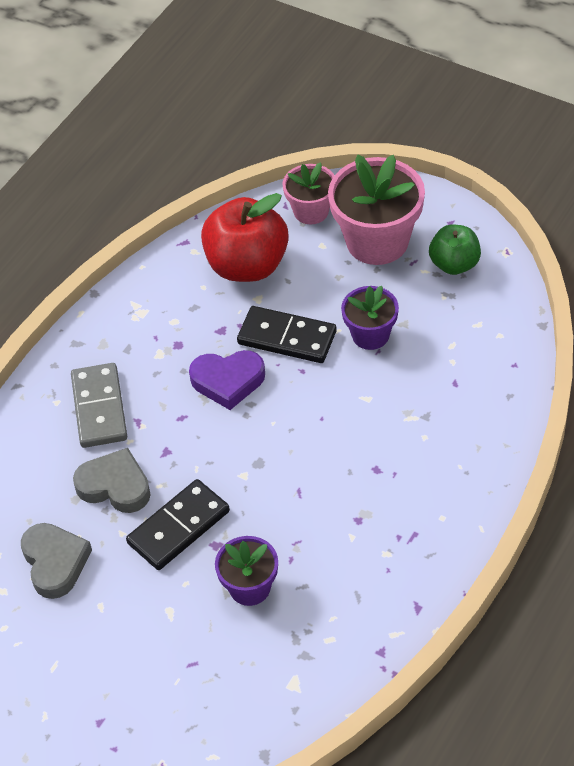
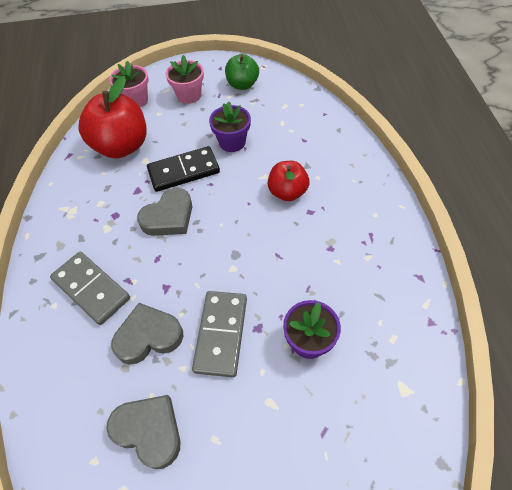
camera: 40 degrees left, 5 degrees up
black domino [126,479,230,570] -> grey domino [192,291,247,377]
purple heart [189,350,265,410] -> grey heart [137,188,192,236]
pink flower pot [328,155,425,265] -> pink flower pot [166,55,204,104], size x0.58
none -> red apple [268,161,309,201]

